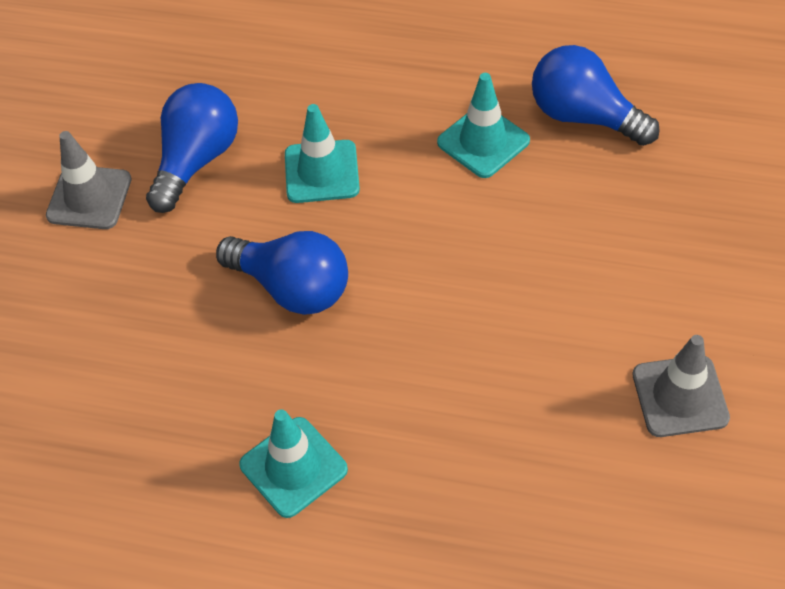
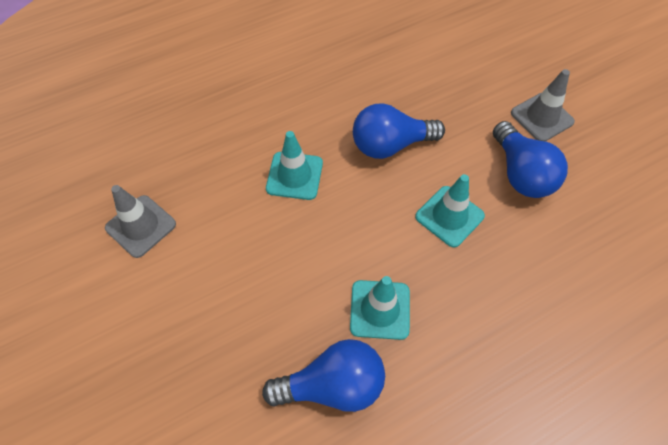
camera: 135 degrees right, 5 degrees up
turquoise traffic cone [239,409,348,518] -> turquoise traffic cone moved to [266,131,323,200]

